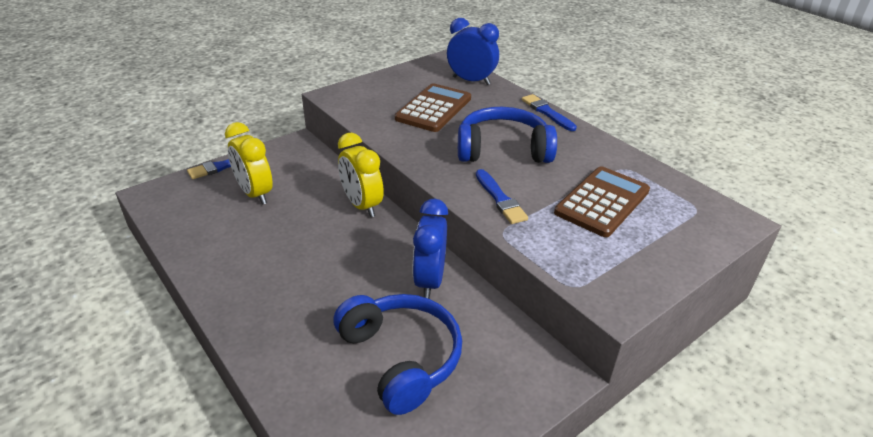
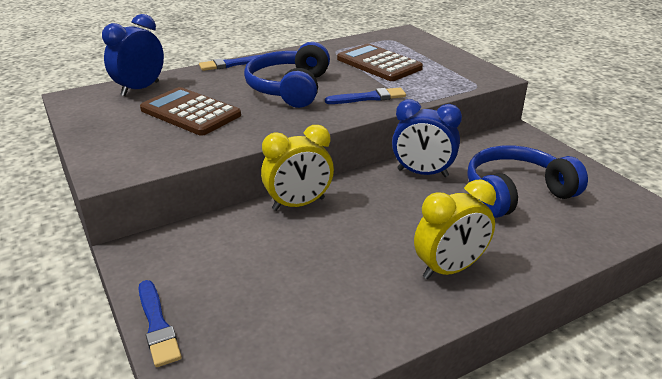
camera: 80 degrees left, 5 degrees down
yellow clock [225,122,273,205] -> yellow clock moved to [414,180,496,279]

